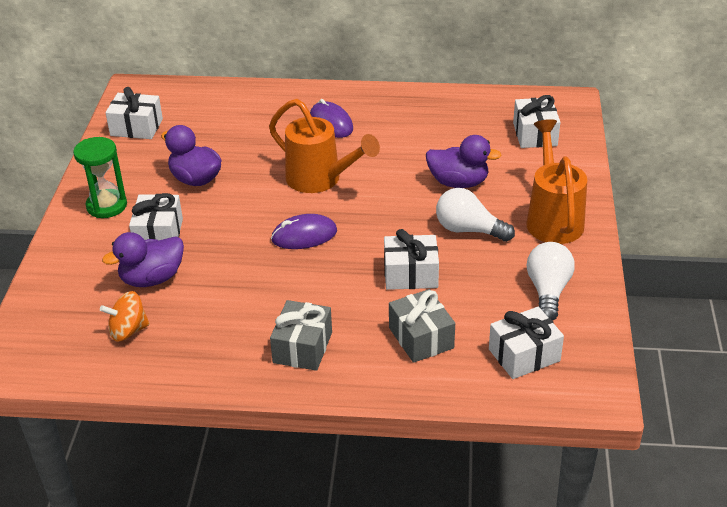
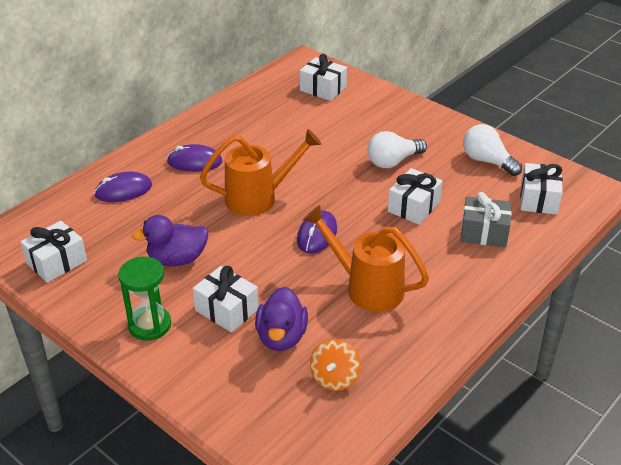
camera: 55 degrees left, 0 degrees up
grey gift [270,300,332,371] -> none
purple duck [426,135,502,188] -> none
orange watering can [526,119,587,244] -> orange watering can moved to [303,205,429,312]
none -> purple mouse [94,172,152,202]

